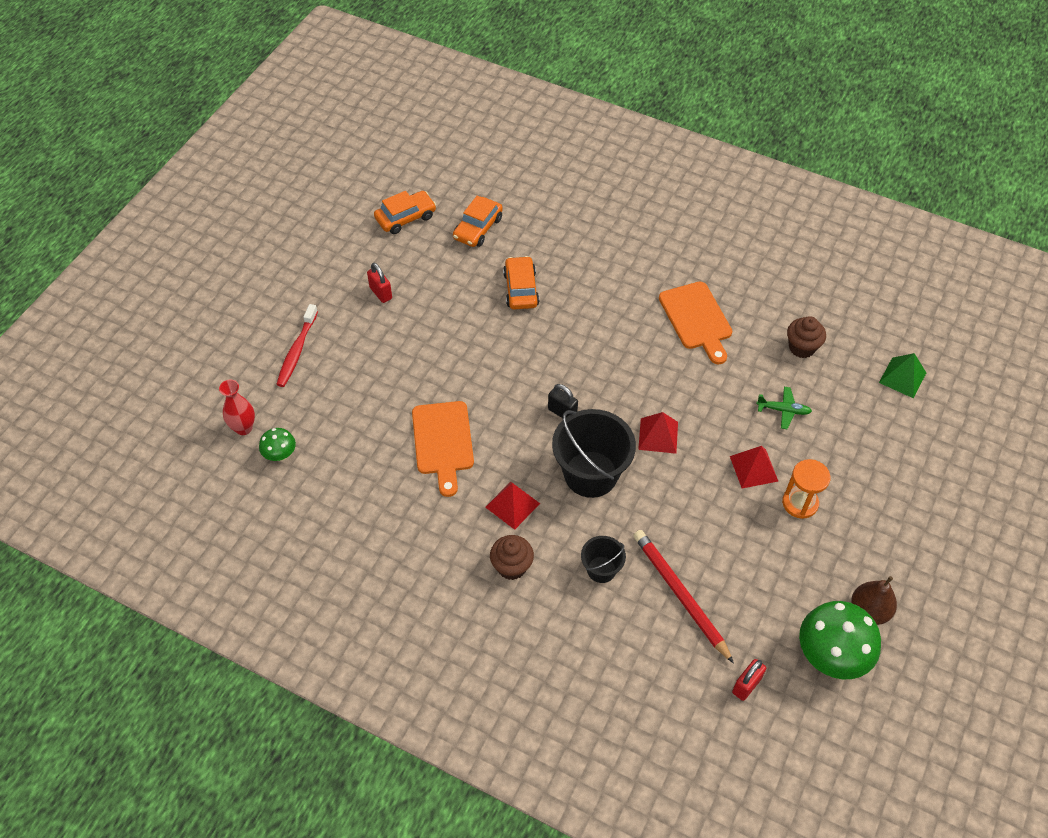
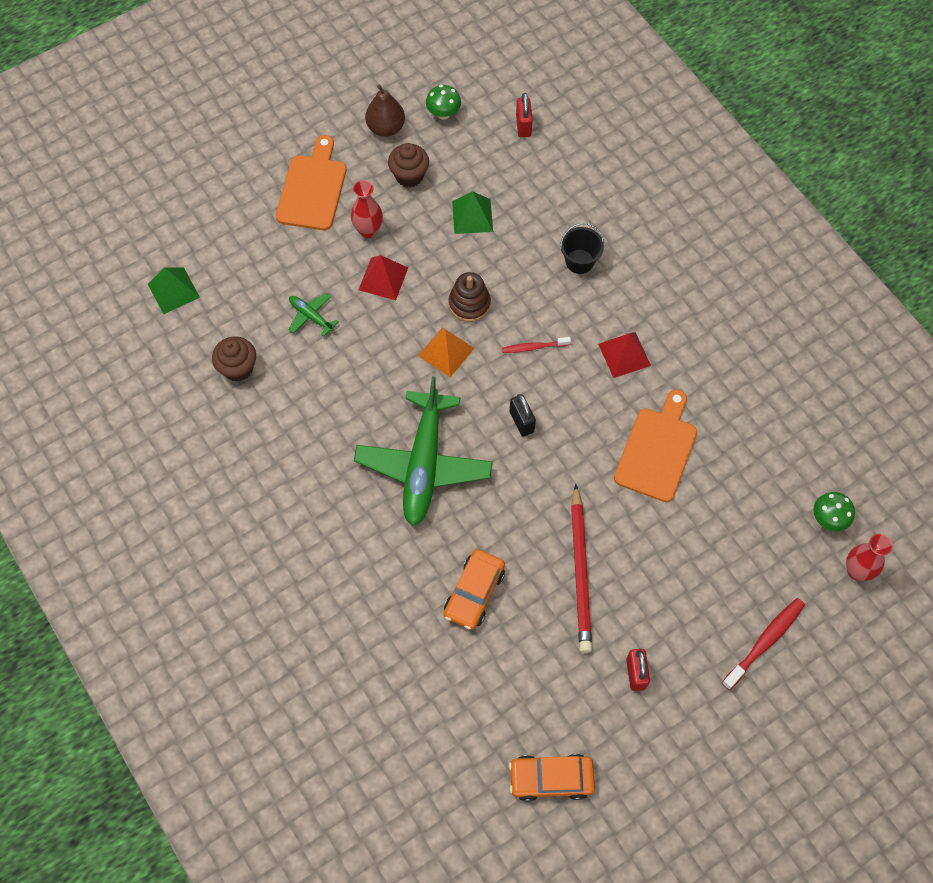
camera: 150 degrees left, 10 degrees up
orange car [453,195,503,247] -> none
brown cupcake [490,535,534,580] -> brown cupcake moved to [388,143,429,188]
black bucket [552,409,636,498] -> red toothbrush [502,337,571,353]
red pencil [633,530,734,664] -> red pencil moved to [571,484,592,653]
red pyramid [638,412,678,454] -> orange pyramid [418,327,474,377]
orange cutting board [659,282,732,364] -> orange cutting board moved to [276,135,346,230]
red padlock [732,659,766,701] -> red padlock turned 75 degrees counterclockwise [516,93,533,137]
orange hourglass [782,459,830,519] -> red vase [351,180,383,238]
green mushroom [799,601,881,679] -> green mushroom [426,85,461,120], size x0.51
none -> green plane [354,376,493,526]
none -> brown stacking toy [449,272,491,322]
none -> green pyramid [452,191,493,234]

